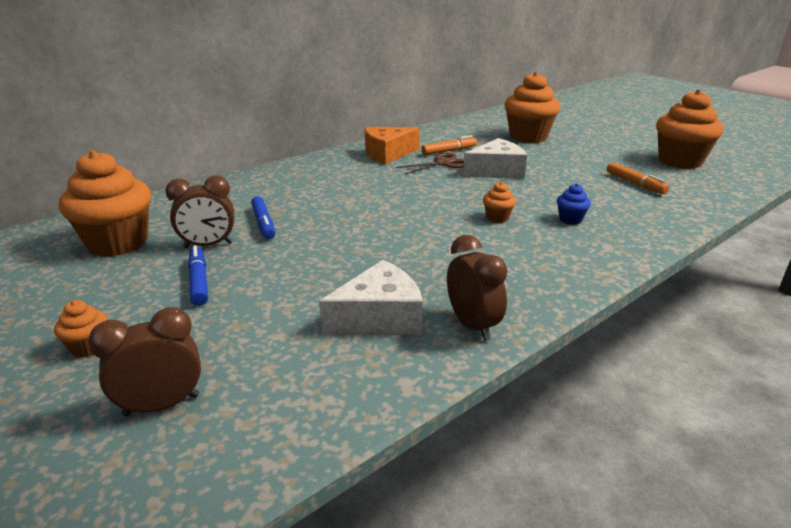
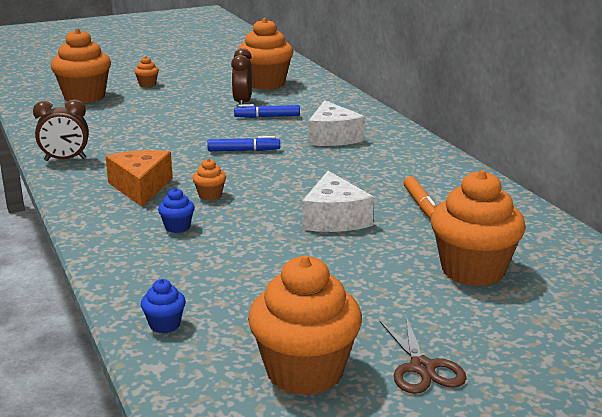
camera: 105 degrees right, 5 degrees down
brown clock [88,307,201,417] -> orange cupcake [51,28,111,103]
blue marker [188,245,208,306] -> blue marker moved to [207,136,280,151]
white cheese [319,260,423,335] -> white cheese moved to [308,100,365,146]
orange cheese [365,127,420,165] -> orange cheese moved to [106,150,173,207]
brown scissors [396,153,464,174] -> brown scissors moved to [379,316,466,394]
orange marker [607,162,669,194] -> none
none -> blue cupcake [141,279,186,333]

